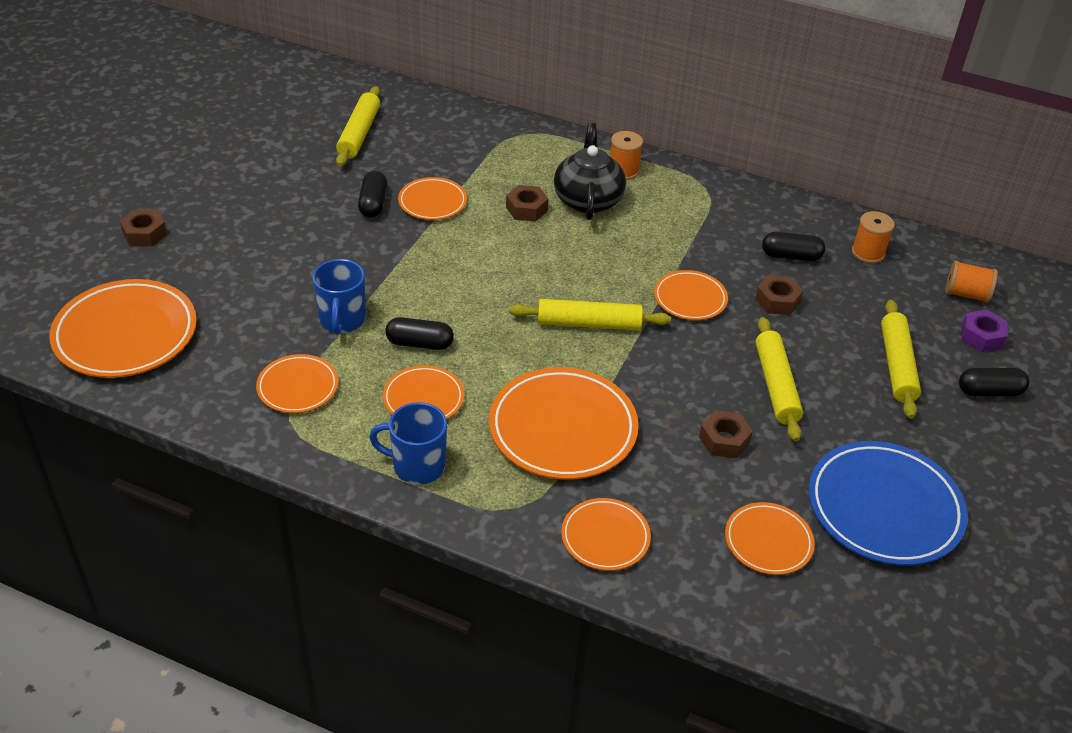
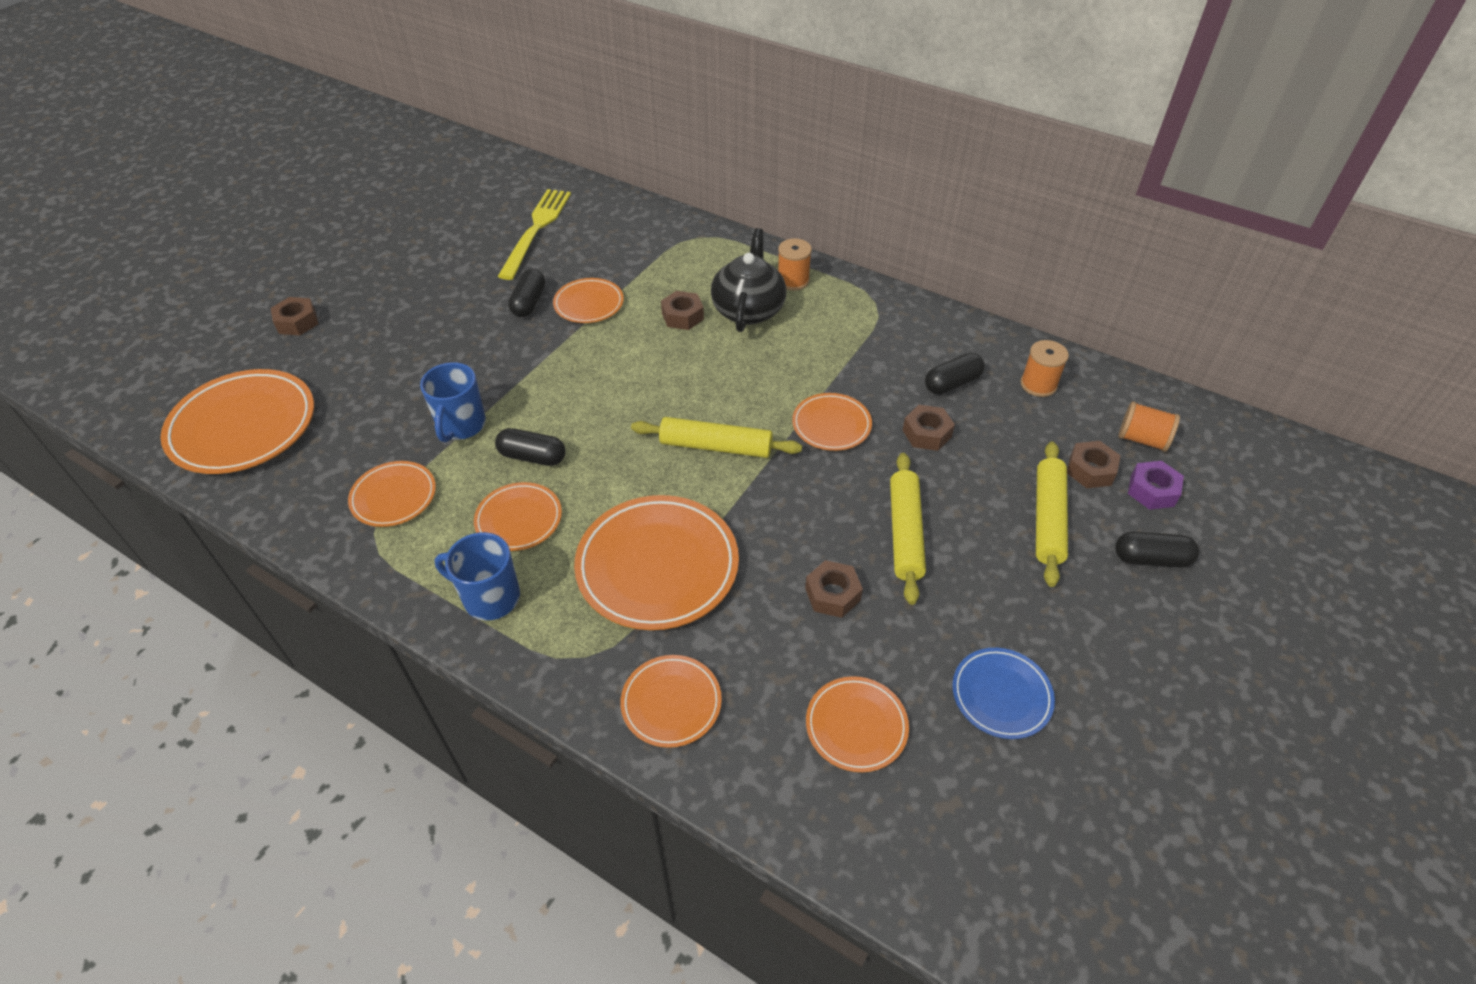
camera: 10 degrees right, 5 degrees up
yellow rolling pin [336,86,380,167] -> yellow fork [498,189,571,280]
black capsule [762,232,825,261] -> black capsule turned 45 degrees counterclockwise [925,353,985,395]
blue plate [809,441,968,566] -> blue plate [952,648,1055,739], size x0.55
none -> brown nut [1067,441,1121,488]

